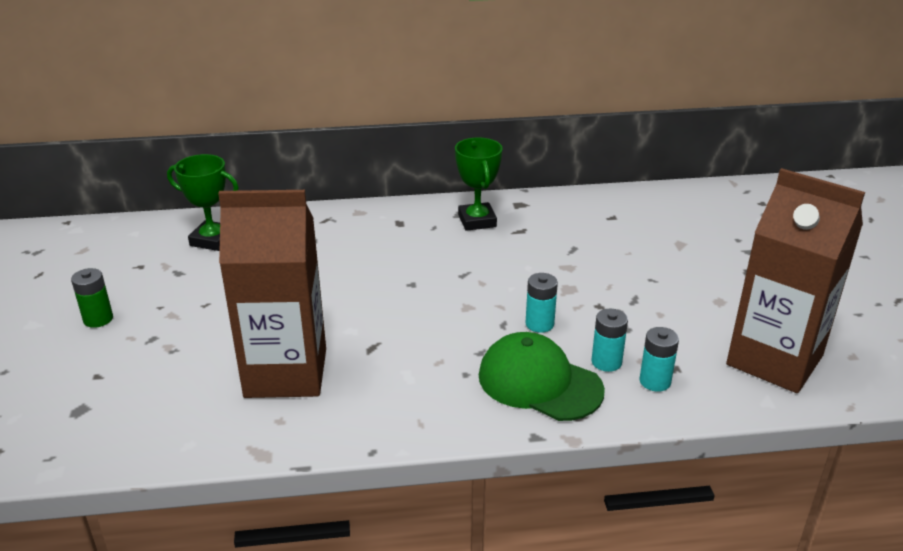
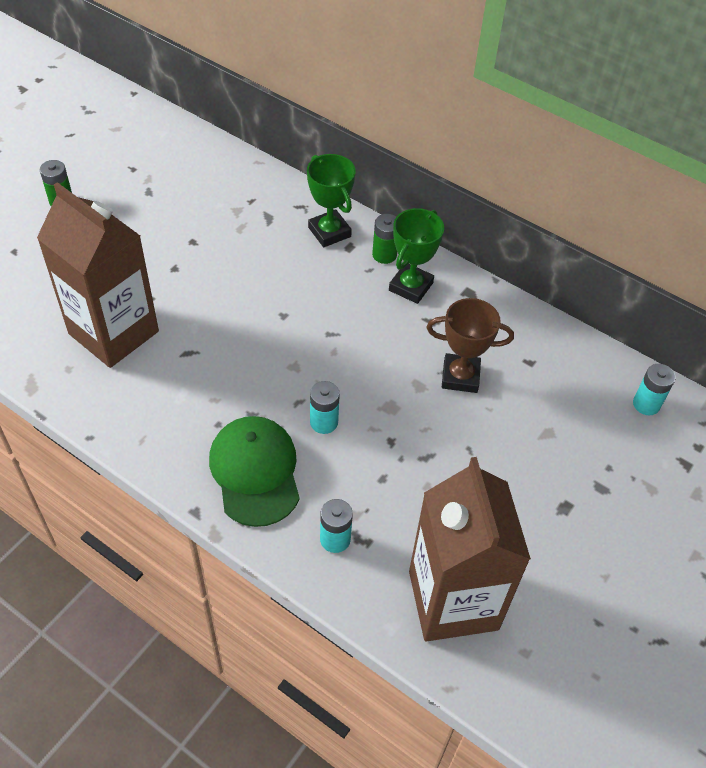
camera: 40 degrees right, 20 degrees up
green trophy [167,154,239,251] -> green trophy moved to [307,154,356,247]
turquoise battery [591,309,628,372] -> turquoise battery moved to [633,364,676,415]
none -> green battery [372,214,397,264]
none -> brown trophy [426,298,514,393]

